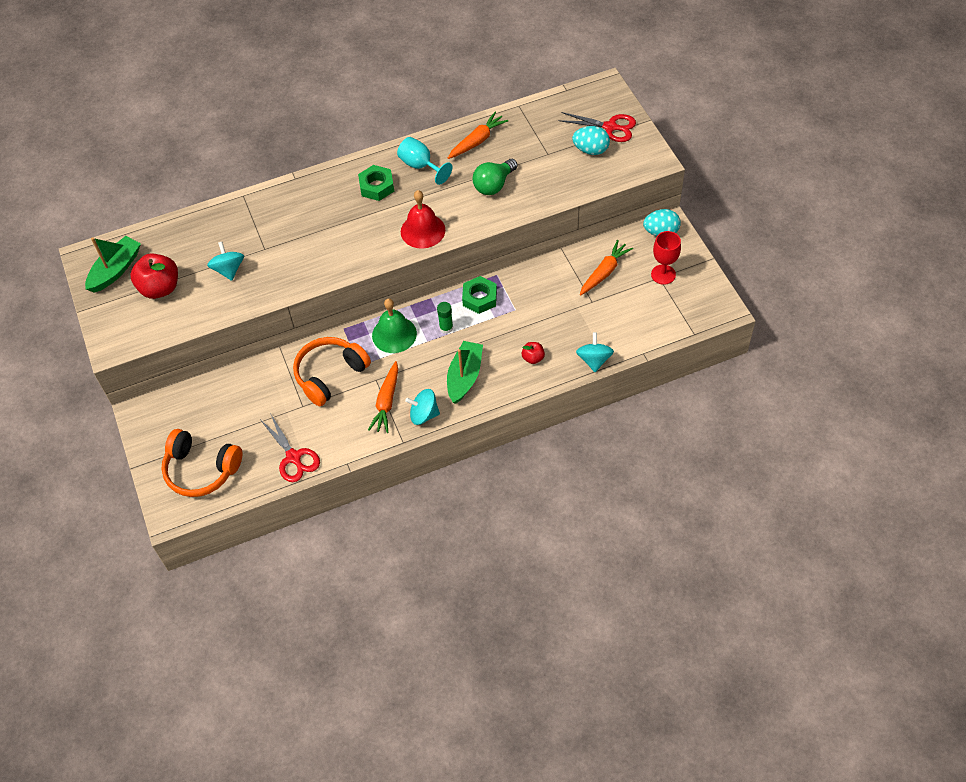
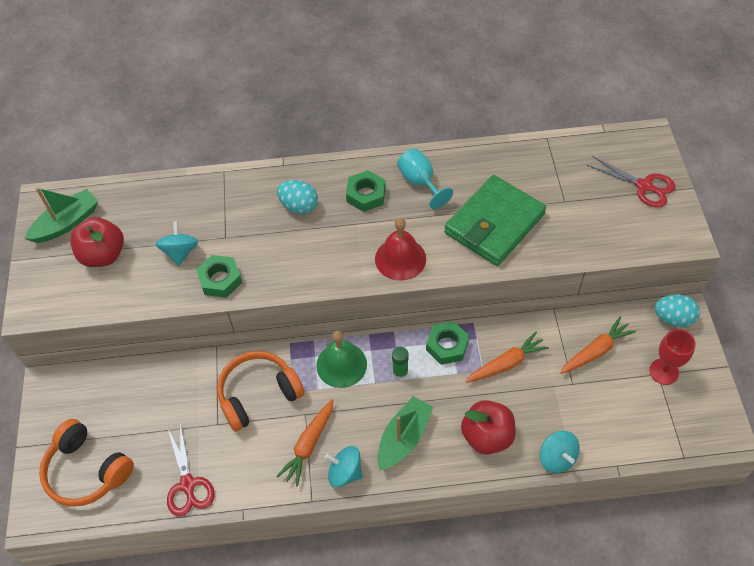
camera: 15 degrees right, 0 degrees up
orange carrot [448,112,508,159] -> orange carrot moved to [466,332,549,383]
green light bulb [472,159,518,195] -> green wallet [444,175,546,266]
red apple [522,342,545,364] -> red apple [461,400,516,455], size x1.99
turquoise egg [572,126,610,155] -> turquoise egg moved to [277,180,318,214]
turquoise spinning top [576,332,614,372] -> turquoise spinning top turned 135 degrees clockwise [540,431,580,473]
none -> green nut [196,255,242,298]

